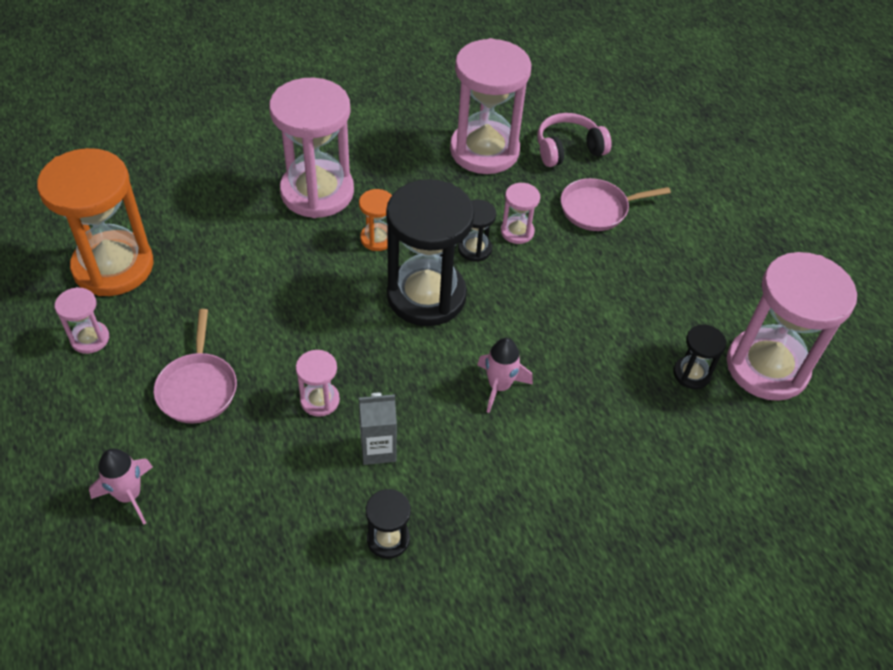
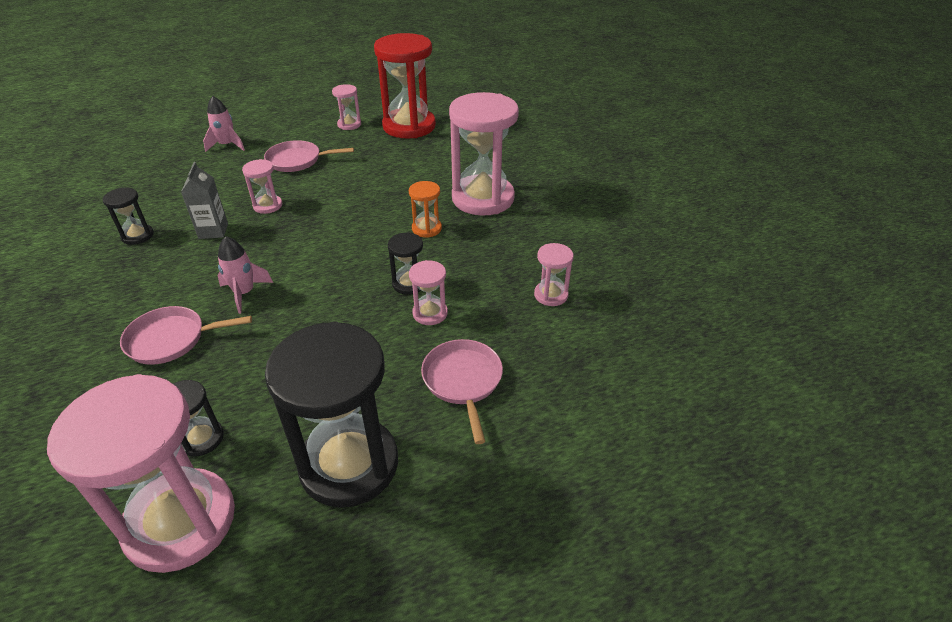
camera: 95 degrees right, 10 degrees down
orange hourglass [37,148,154,296] -> red hourglass [374,33,436,138]
black hourglass [386,179,474,326] -> black hourglass moved to [265,321,398,508]
pink hourglass [450,38,531,174] -> pink hourglass [534,243,574,306], size x0.45
pink headphones [537,113,612,167] -> none
none -> pink pan [120,306,252,365]

